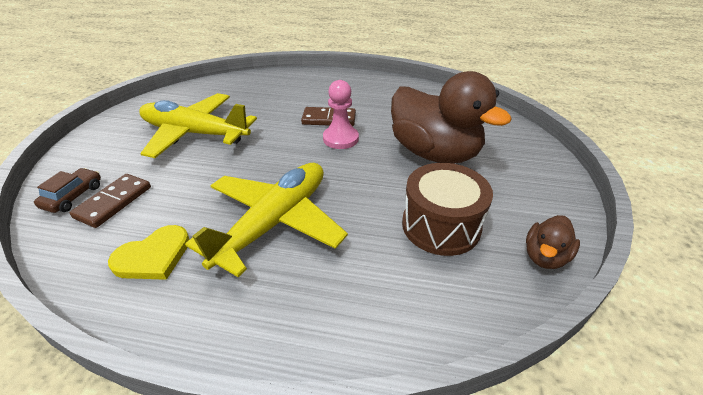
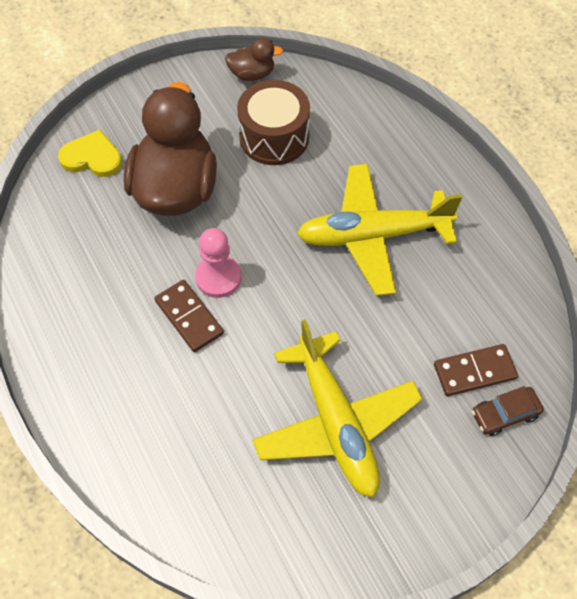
camera: 130 degrees left, 20 degrees up
yellow heart [108,225,190,280] -> yellow heart moved to [58,129,122,177]

